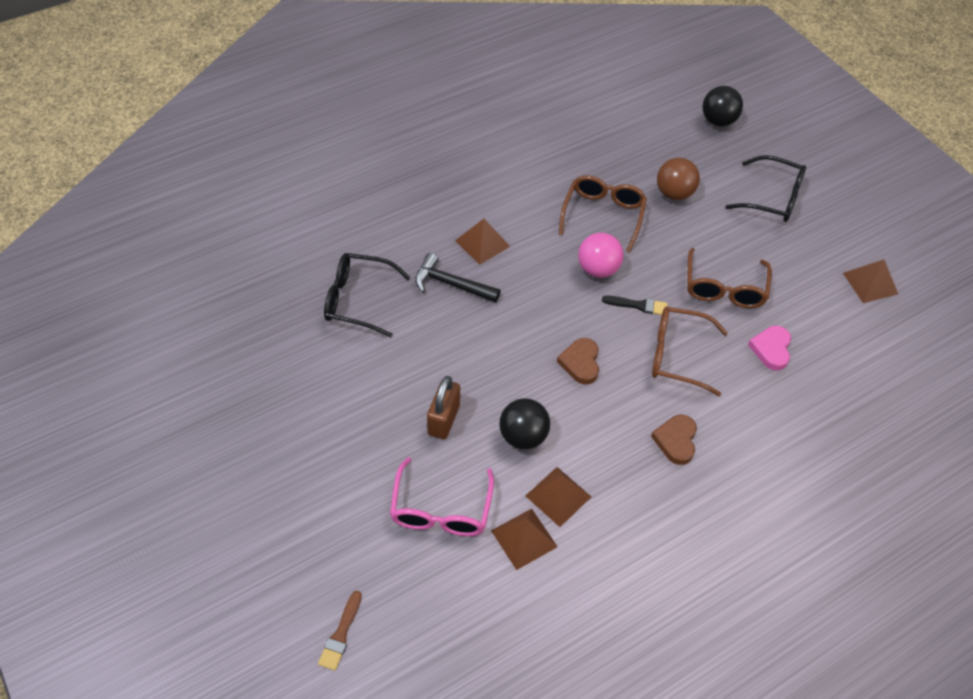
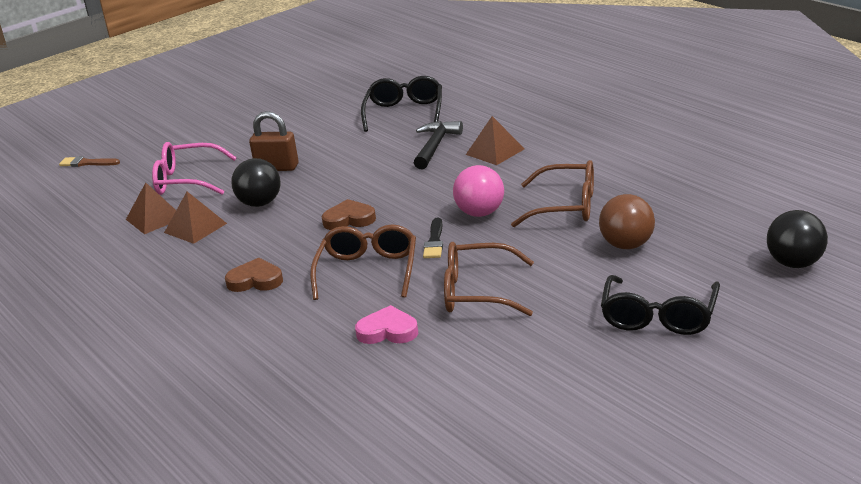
camera: 90 degrees right, 25 degrees down
brown pyramid [843,259,898,303] -> none

